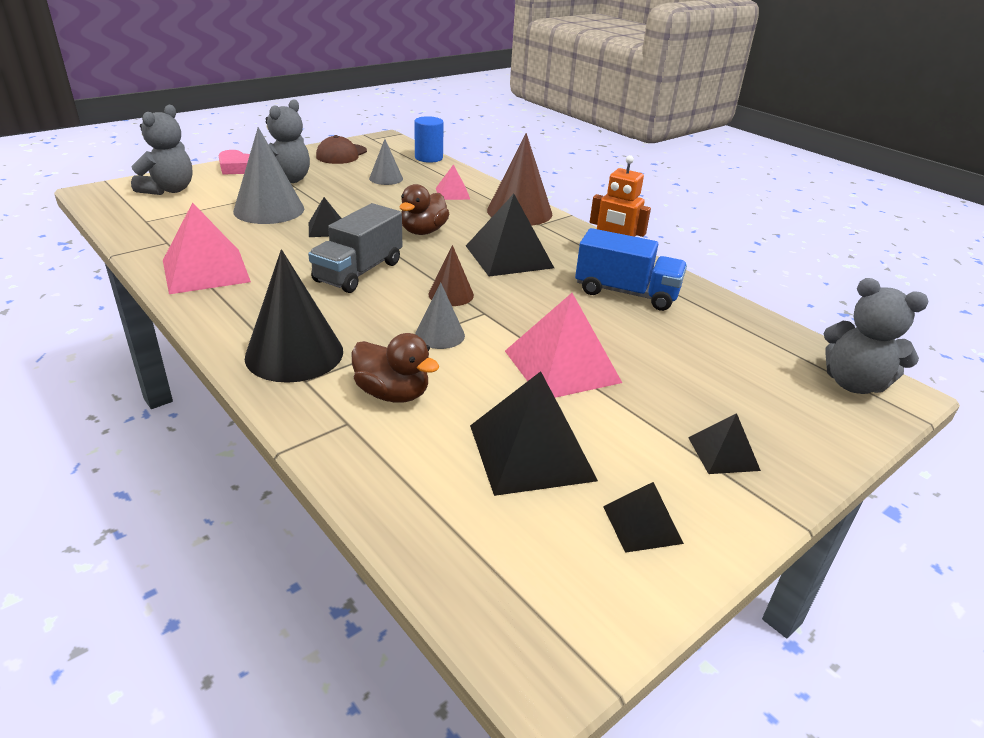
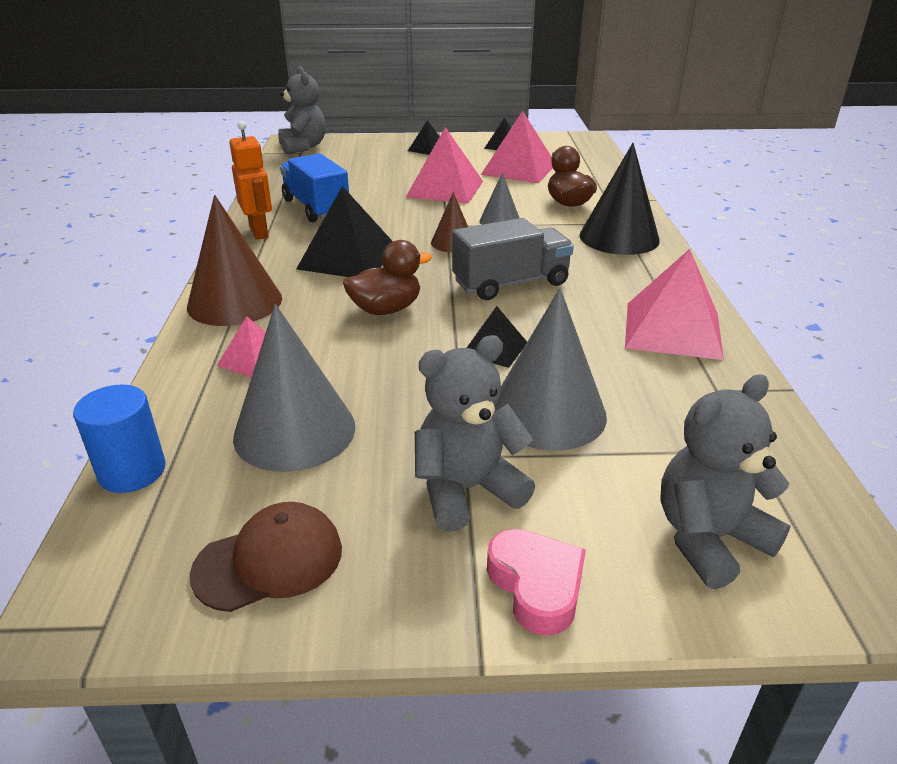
camera: 140 degrees left, 0 degrees up
grey cone [369,139,403,185] -> grey cone [233,304,356,472], size x1.81
black pyramid [470,371,598,496] -> pink pyramid [481,111,553,183]

